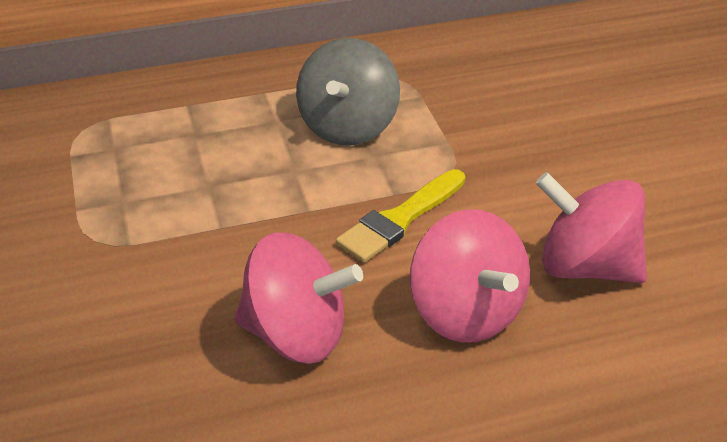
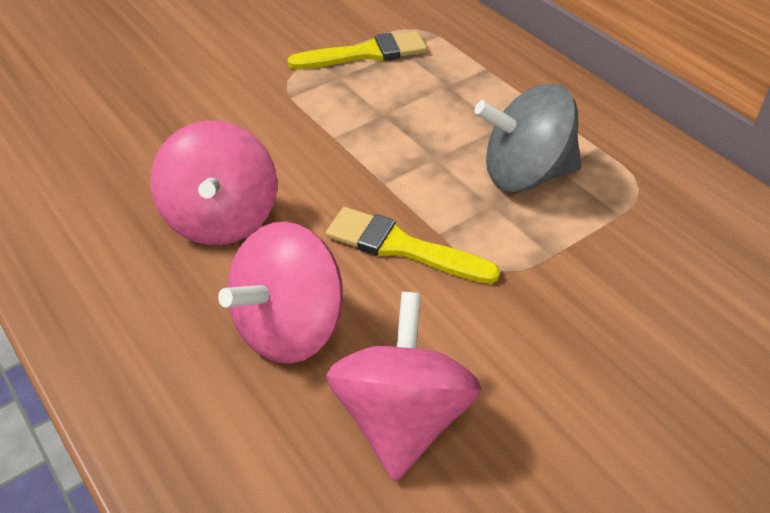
camera: 70 degrees right, 5 degrees up
none -> yellow brush [287,31,427,69]

